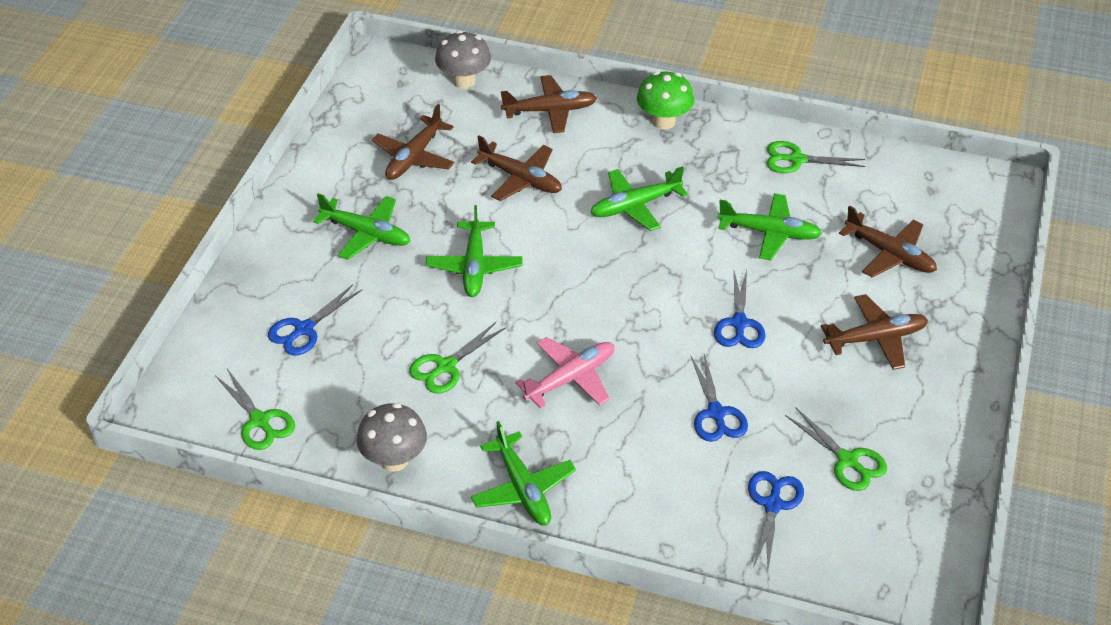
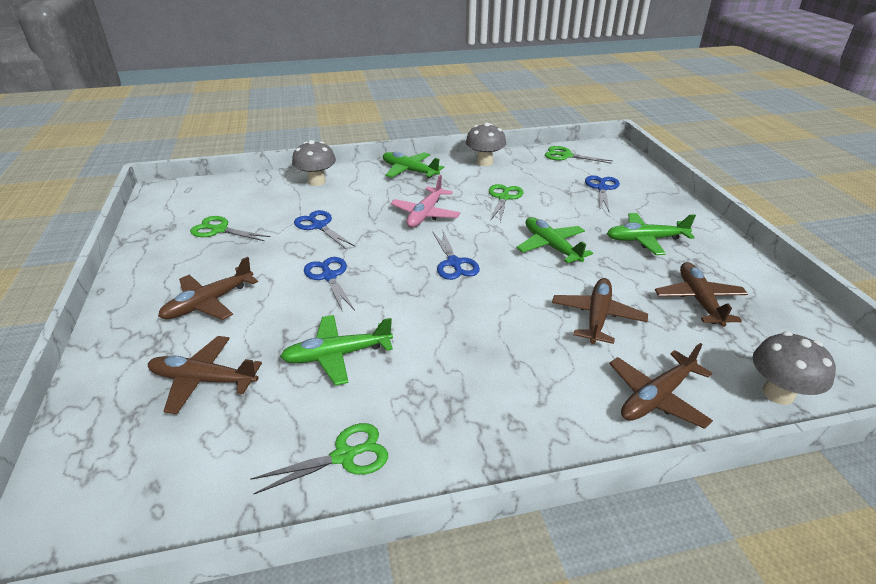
camera: 150 degrees right, 10 degrees down
brown plane [471,135,562,201] -> brown plane turned 105 degrees clockwise [552,278,648,344]
green plane [591,166,688,231] -> none
green mushroom [637,71,694,130] -> none
blue scissors [748,471,804,569] -> blue scissors moved to [433,229,480,280]
none -> grey mushroom [292,140,336,186]

